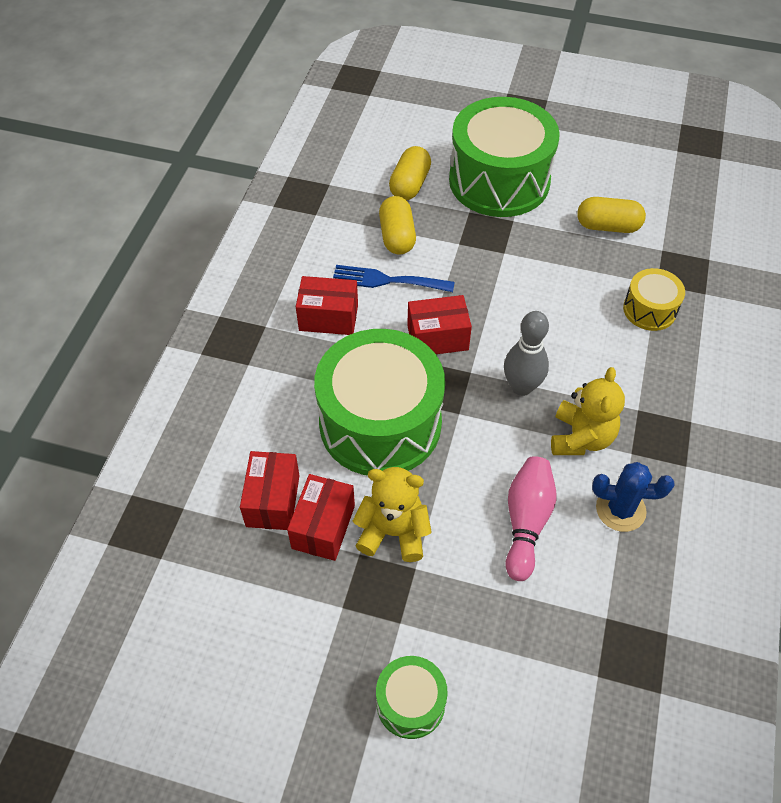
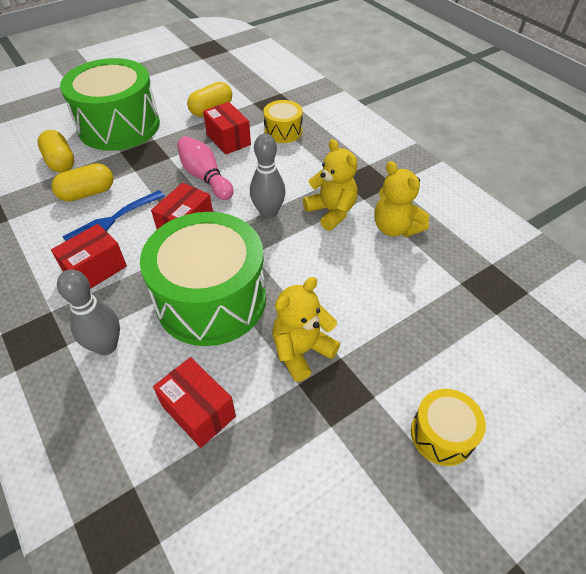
camera: 50 degrees left, 5 degrees down
red box [287,474,355,561] -> red box moved to [203,102,251,155]
green drum [376,656,448,739] -> yellow drum [411,389,486,466]
yellow capsule [379,196,416,254] -> yellow capsule turned 60 degrees counterclockwise [52,163,113,202]
pink bowling pin [505,456,557,581] -> pink bowling pin moved to [177,136,234,200]
blue cactus [592,462,674,532] -> yellow teddy bear [374,161,429,237]
none -> grey bowling pin [57,269,120,355]

